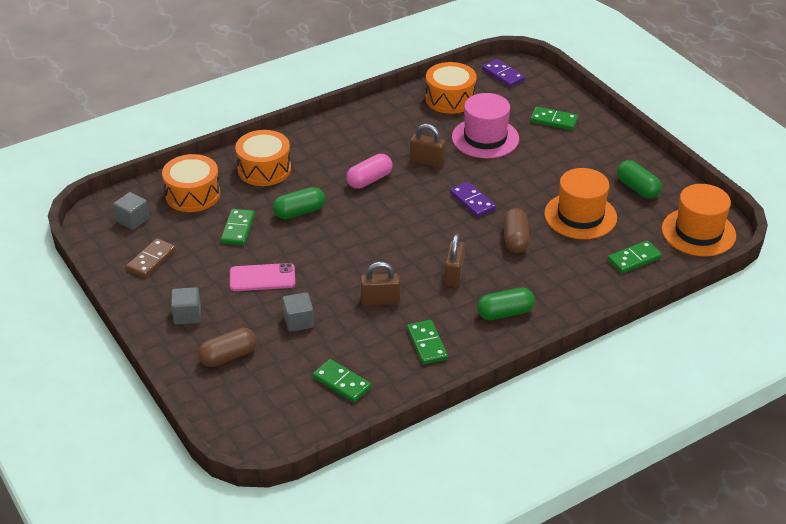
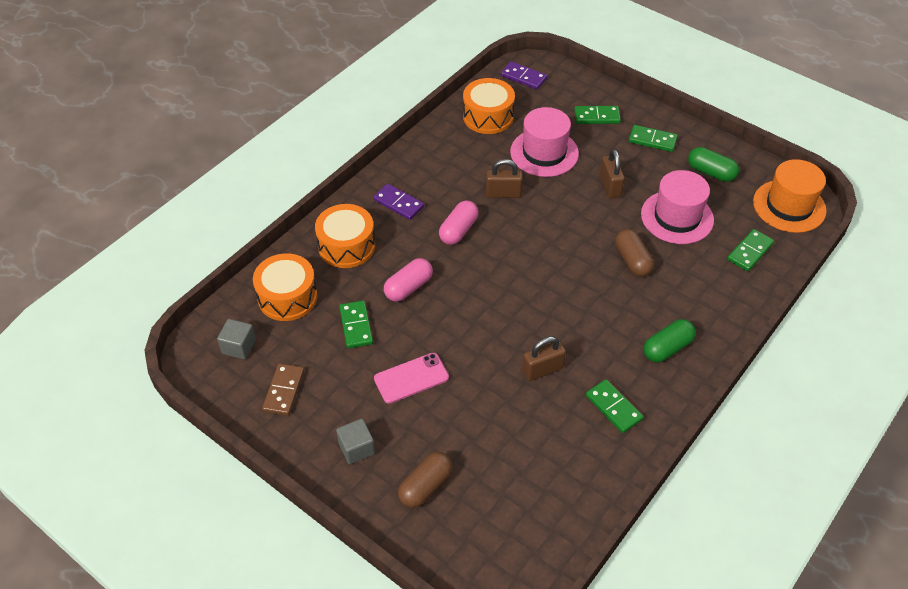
camera: 20 degrees left, 10 degrees up
green capsule [273,187,325,219] -> pink capsule [384,258,433,302]
grey cube [283,292,314,332] -> none
green domino [313,359,371,402] -> green domino moved to [629,125,678,152]
brown padlock [445,234,465,287] -> brown padlock moved to [600,149,625,198]
purple domino [450,182,496,217] -> purple domino moved to [373,184,424,220]
orange hat [544,168,617,239] -> pink hat [641,170,714,244]

